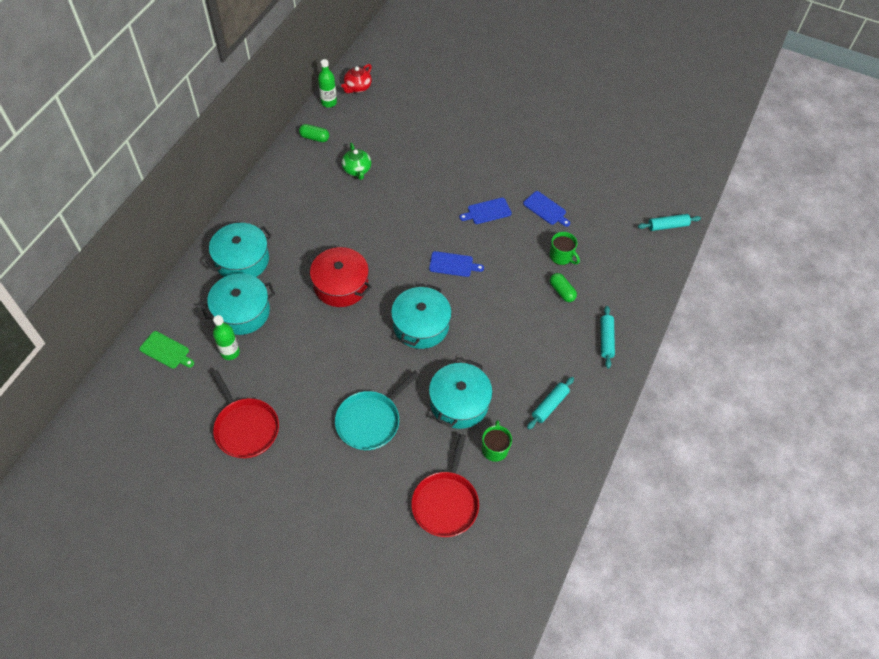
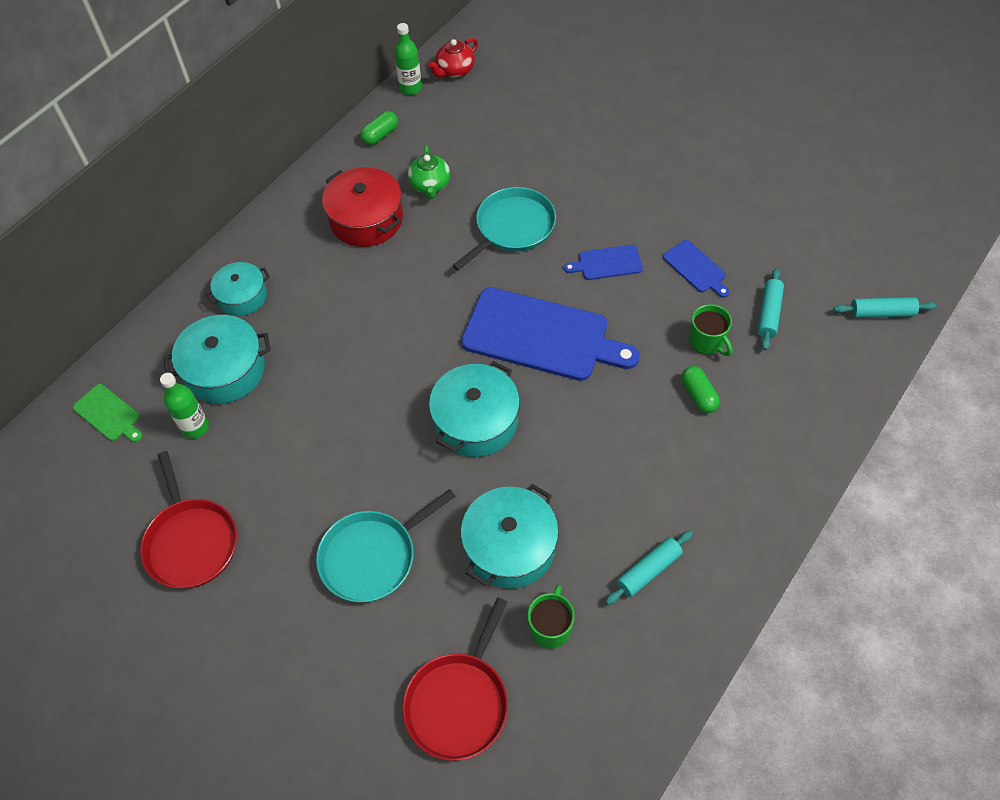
camera: 15 degrees right, 0 degrees up
turquoise pot [205,223,272,277] -> turquoise pot [206,262,270,316], size x0.64
green capsule [299,124,329,142] -> green capsule turned 75 degrees counterclockwise [360,111,398,145]
red pot [308,247,371,307] -> red pot moved to [322,167,403,247]
blue cutting board [429,251,484,277] -> blue cutting board [461,287,640,381], size x2.16
turquoise rolling pin [601,306,615,369] -> turquoise rolling pin moved to [758,268,784,350]
none -> turquoise pan [452,187,556,271]

